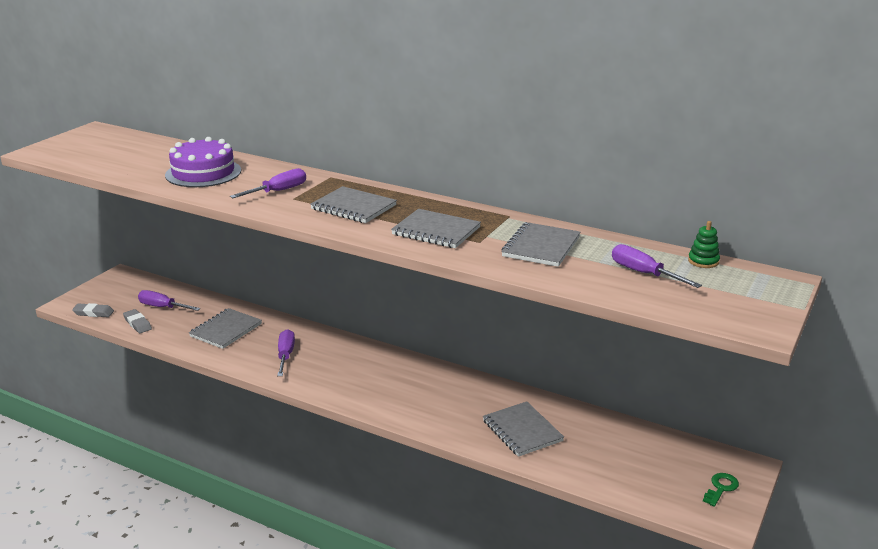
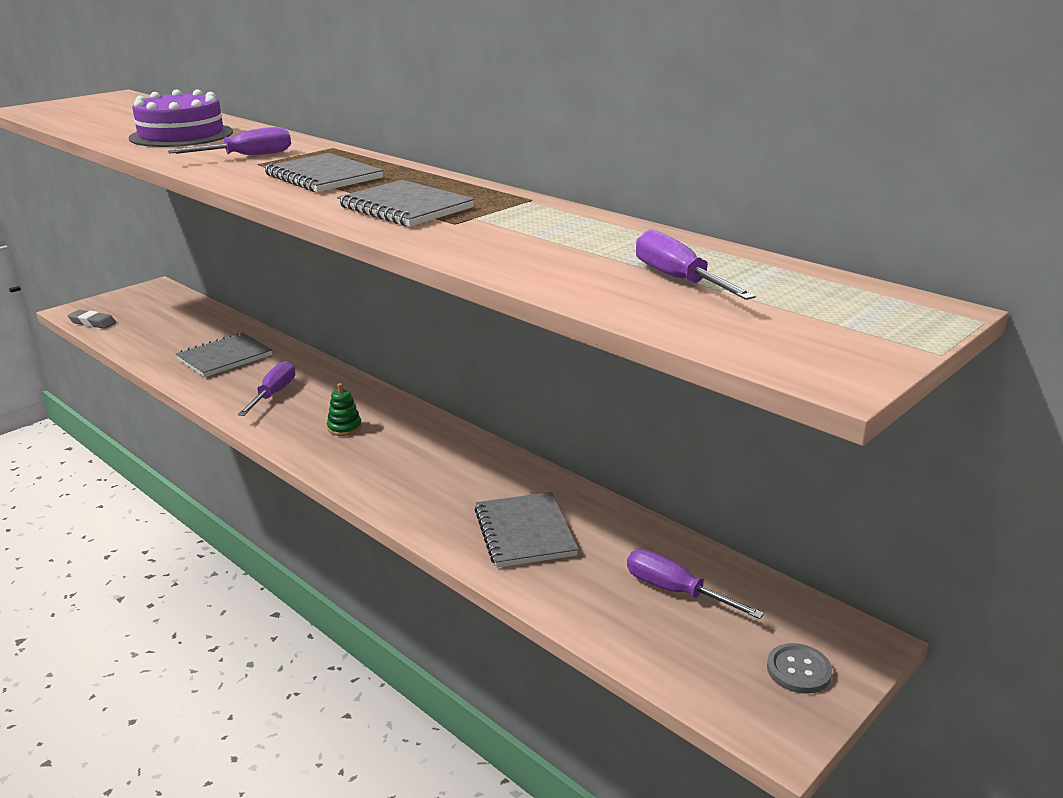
camera: 15 degrees right, 0 degrees up
grey eraser [123,309,152,333] -> none
purple screwdriver [138,290,201,311] -> purple screwdriver moved to [627,549,764,619]
grey notebook [501,222,580,267] -> none
green stacking toy [688,221,720,268] -> green stacking toy moved to [327,383,362,436]
green key [703,473,739,507] -> grey button [767,643,832,694]

